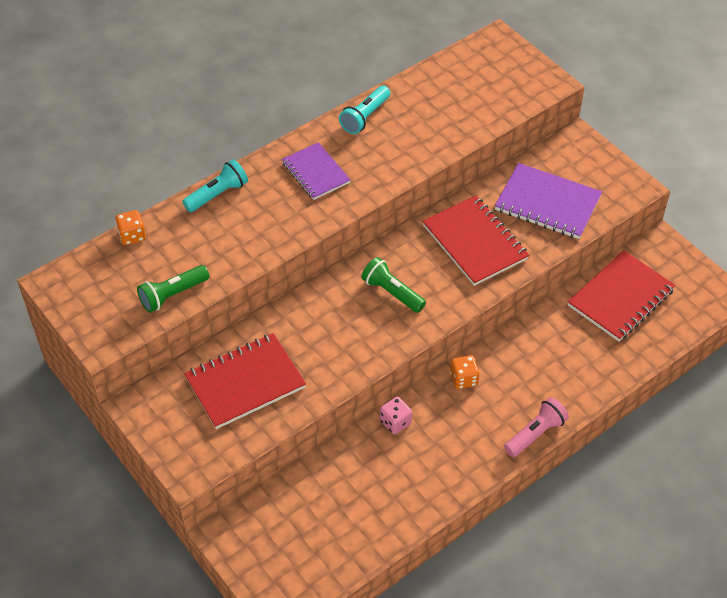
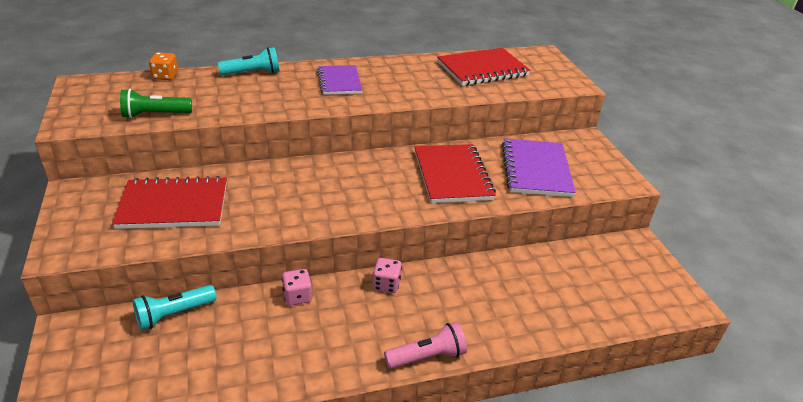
camera: 20 degrees right, 15 degrees down
turquoise flashlight [339,86,390,134] -> turquoise flashlight moved to [133,285,217,330]
green flashlight [361,257,426,313] -> none
orange dice [450,355,480,389] -> pink dice [373,258,402,293]
purple notebook [495,163,602,239] -> purple notebook turned 45 degrees clockwise [502,138,576,197]
red notebook [568,250,676,342] -> red notebook moved to [437,48,531,86]

